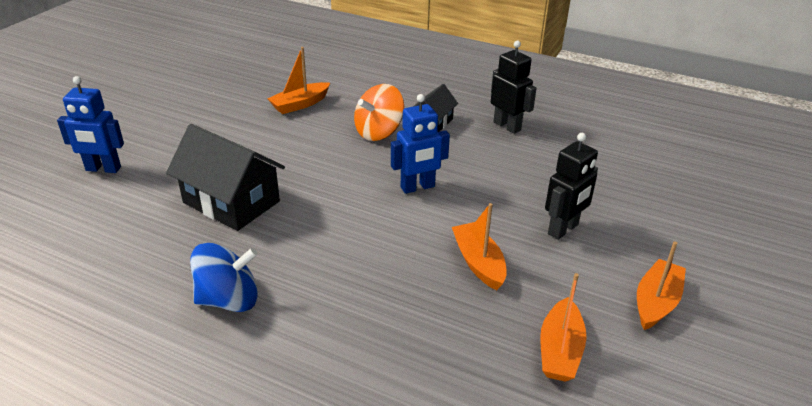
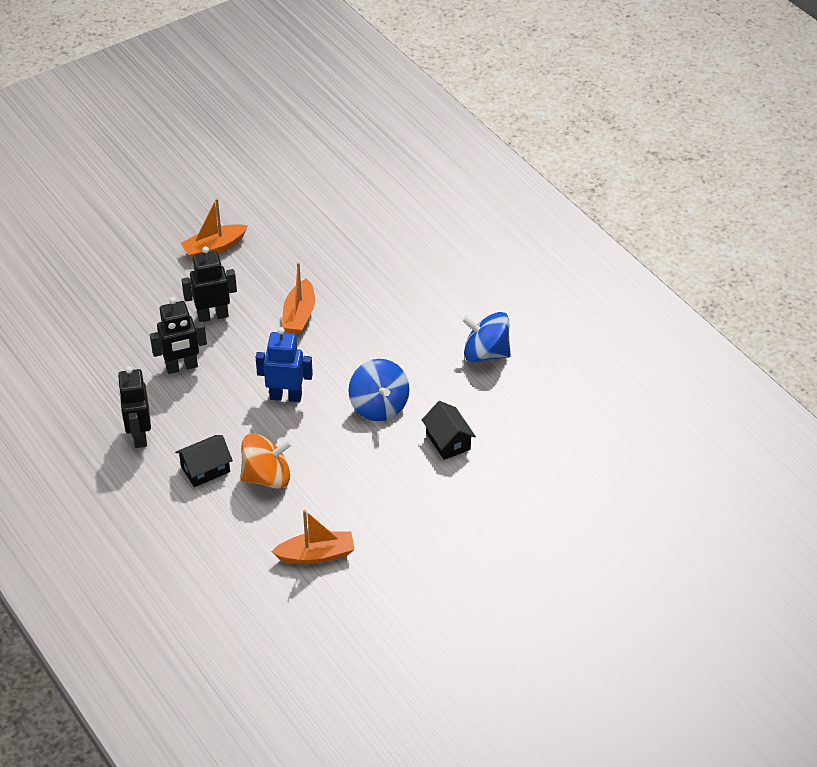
camera: 150 degrees left, 10 degrees up
blue robot [57,76,124,173] -> none
black house [166,124,285,231] -> black house [422,401,476,460], size x0.55
orange boat [540,273,586,382] -> none
none -> black robot [150,297,207,374]
none -> blue spinning top [349,359,409,421]

